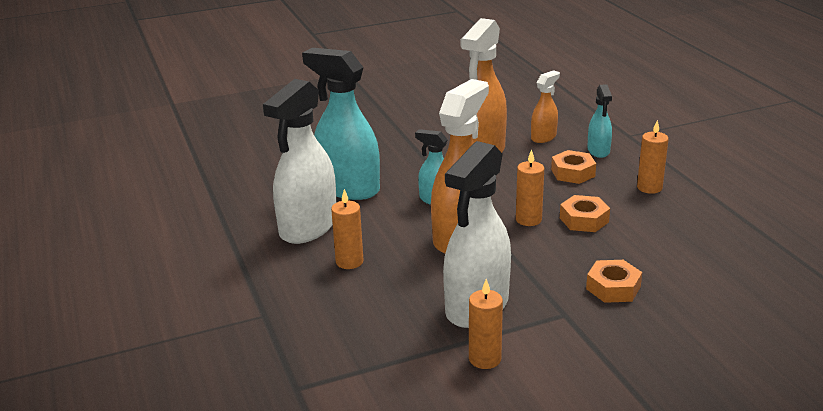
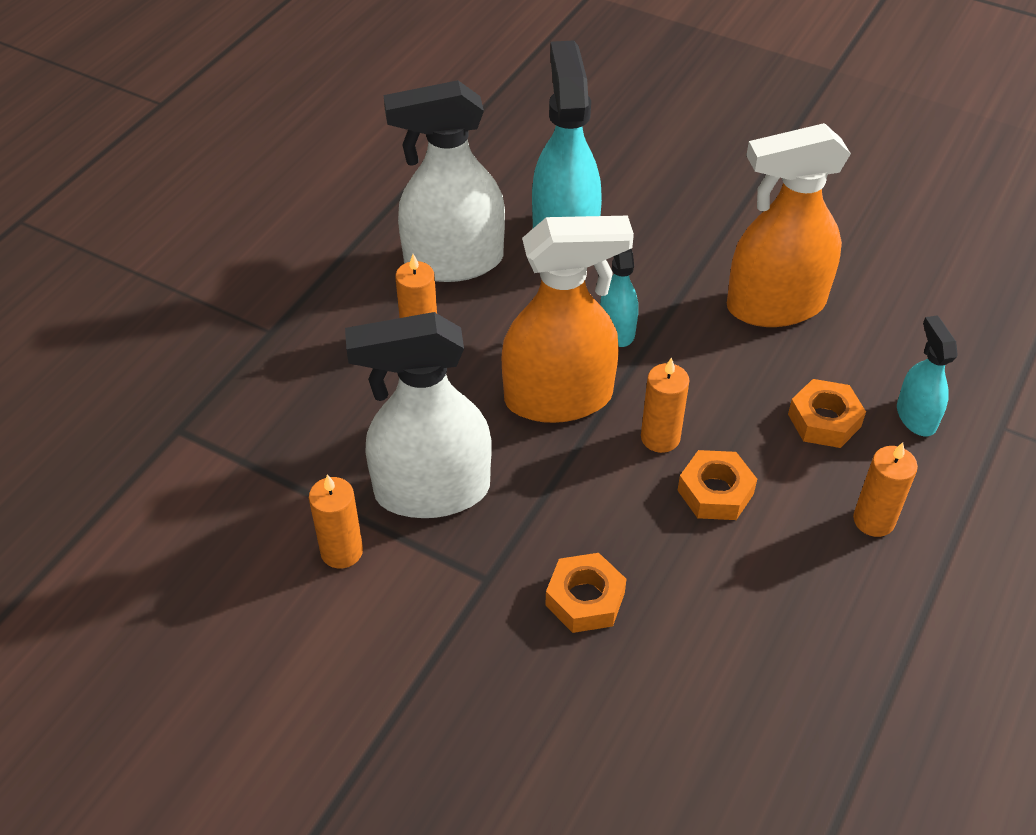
camera: 50 degrees right, 20 degrees up
orange spray bottle [531,70,560,143] -> none
turquoise spray bottle [587,84,612,158] -> turquoise spray bottle turned 120 degrees clockwise [897,315,958,436]

